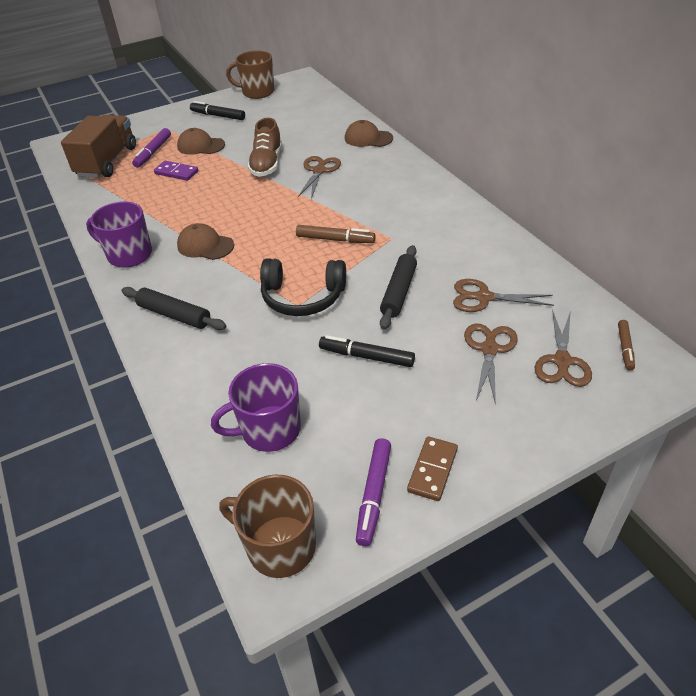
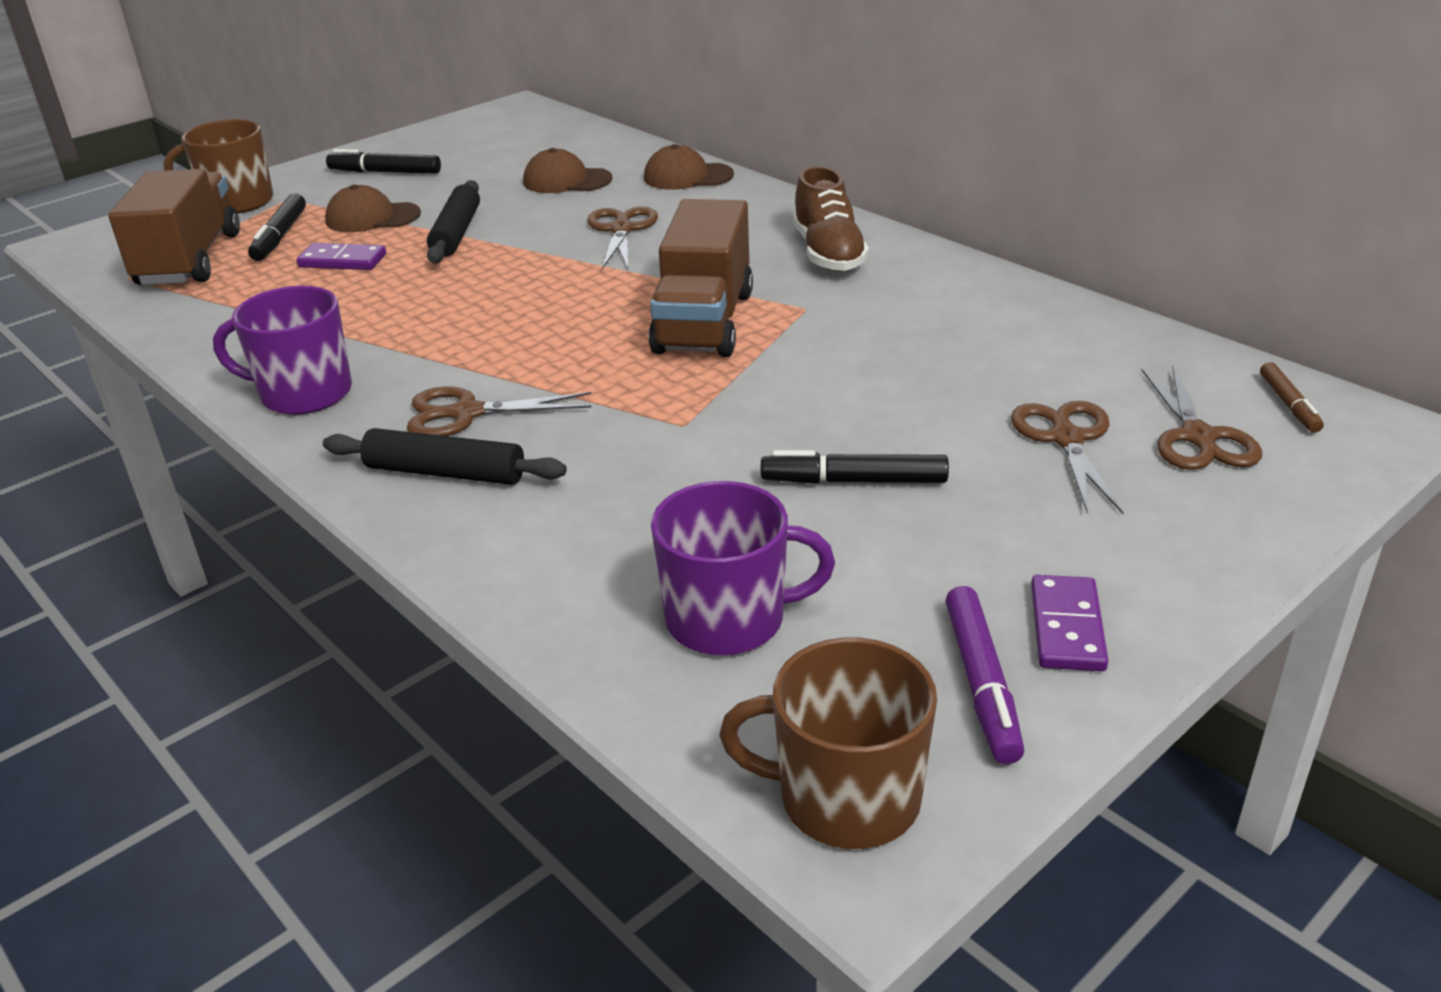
camera: 15 degrees left, 10 degrees down
purple marker [132,128,171,168] -> black marker [248,193,306,261]
brown cap [177,223,234,260] -> brown cap moved to [523,148,612,193]
purple mug [211,363,301,452] -> purple mug turned 150 degrees counterclockwise [651,481,835,655]
brown mug [226,50,274,99] -> brown mug moved to [164,119,273,214]
brown shoe [248,118,282,177] -> brown shoe moved to [793,166,869,271]
black headphones [260,259,346,316] -> none
brown marker [296,225,376,243] -> brown truck [648,199,753,357]
black rolling pin [380,245,417,330] -> black rolling pin moved to [427,180,480,263]
brown domino [407,436,458,501] -> purple domino [1031,575,1108,671]
brown scissors [453,279,554,312] -> brown scissors moved to [407,386,591,436]

